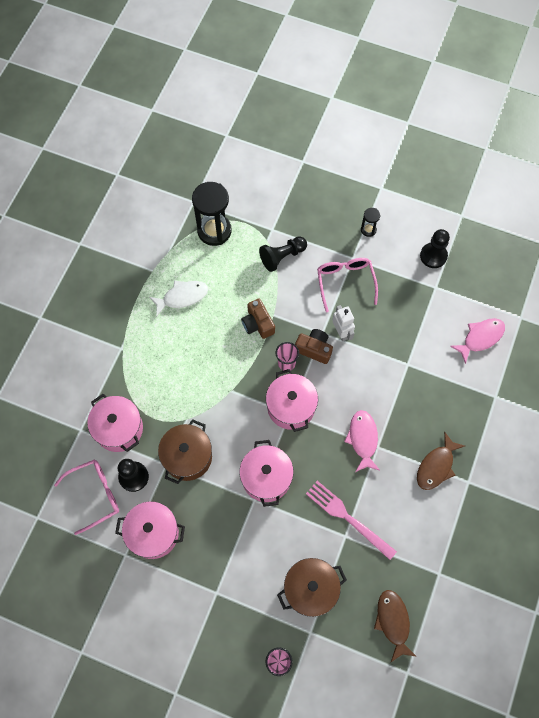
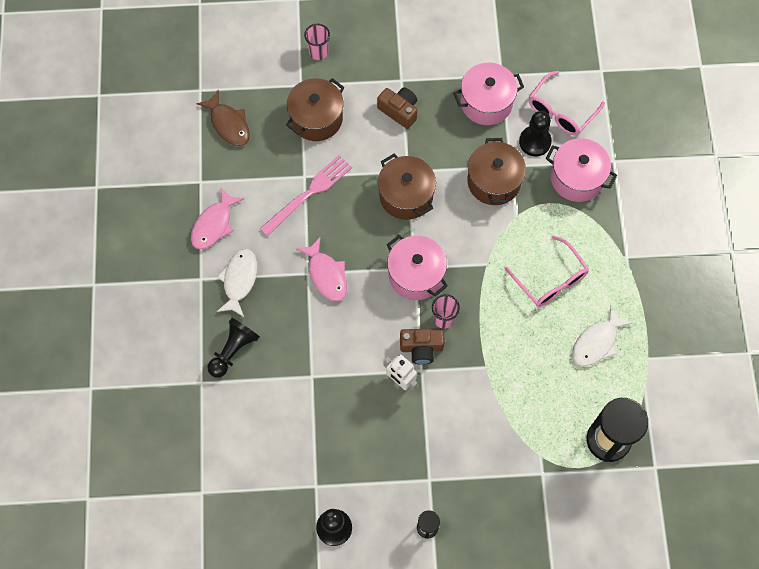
camera: 155 degrees right, 0 degrees up
pink pot [239,440,294,507] -> brown pot [378,154,436,220]
brown camera [241,298,275,339] -> brown camera moved to [377,87,418,129]
black pawn [259,236,307,272] -> black pawn moved to [208,318,260,378]
pink fork [306,481,397,560] -> pink fork turned 60 degrees counterclockwise [260,155,352,236]
pink glasses [317,258,378,313] -> pink glasses moved to [504,235,589,307]
brown fish [417,432,465,490] -> white fish [217,249,257,317]
pink fish [450,318,505,364] -> pink fish moved to [191,187,244,249]

